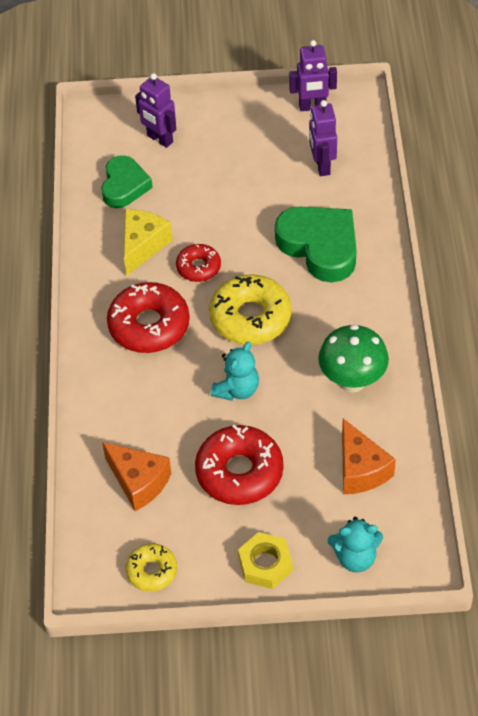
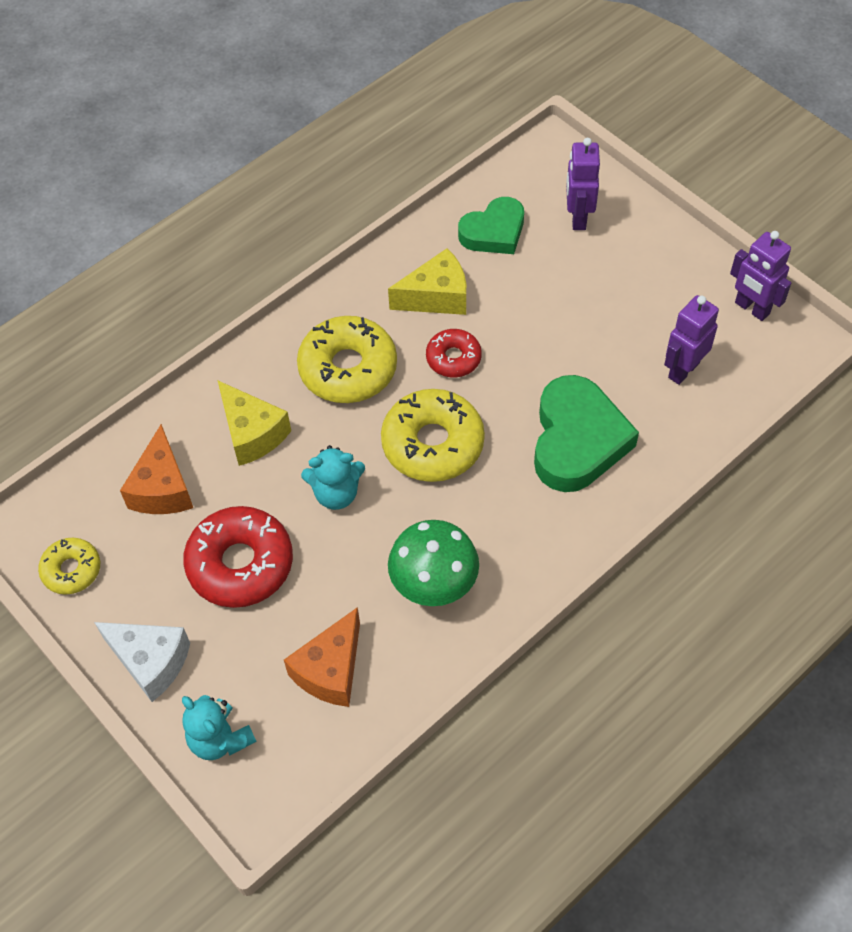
camera: 50 degrees right, 5 degrees up
red donut [107,282,190,353] -> yellow donut [297,316,397,403]
yellow nut [238,532,293,589] -> white cheese [94,622,190,702]
none -> yellow cheese [218,381,291,466]

